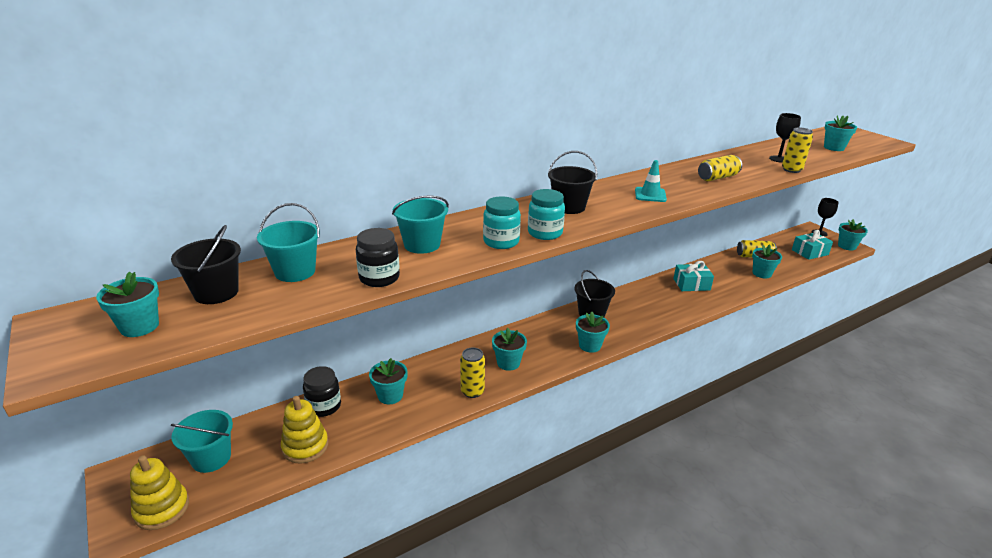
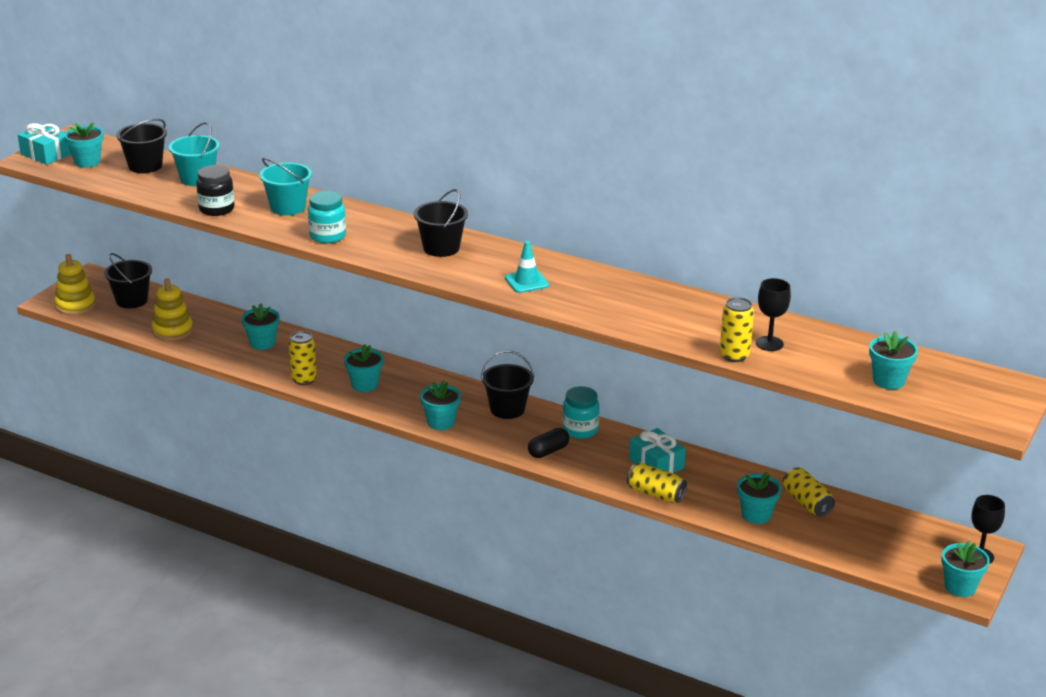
camera: 60 degrees right, 0 degrees up
turquoise bucket [171,410,233,473] -> black bucket [104,253,152,309]
black jar [303,366,341,417] -> none
turquoise jar [528,189,565,240] -> turquoise jar moved to [562,386,600,439]
yellow can [698,155,742,181] -> yellow can moved to [627,462,687,503]
turquoise gift [792,230,833,260] -> turquoise gift moved to [18,123,72,165]
none -> black capsule [528,428,570,458]

